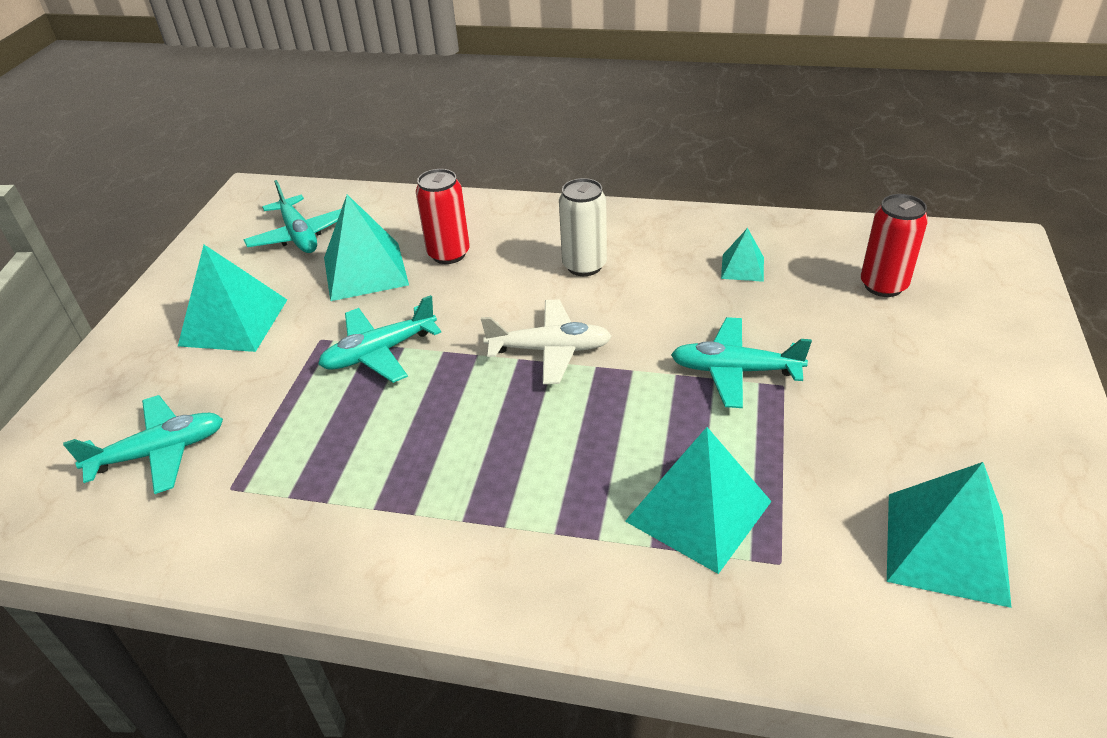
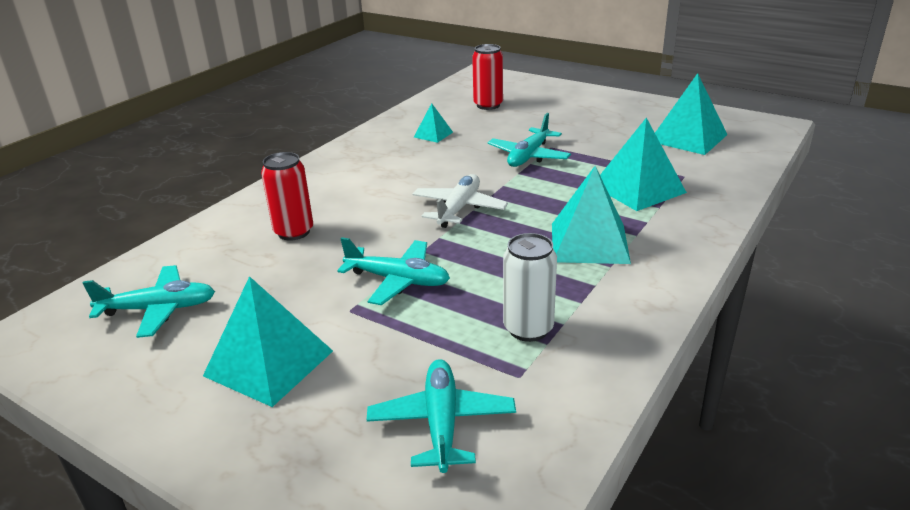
camera: 70 degrees left, 10 degrees down
turquoise plane [318,295,441,383] -> turquoise plane turned 60 degrees counterclockwise [337,237,450,305]
turquoise pyramid [324,194,409,301] -> turquoise pyramid moved to [552,166,631,264]
white can [559,178,607,276] -> white can moved to [503,233,557,342]

